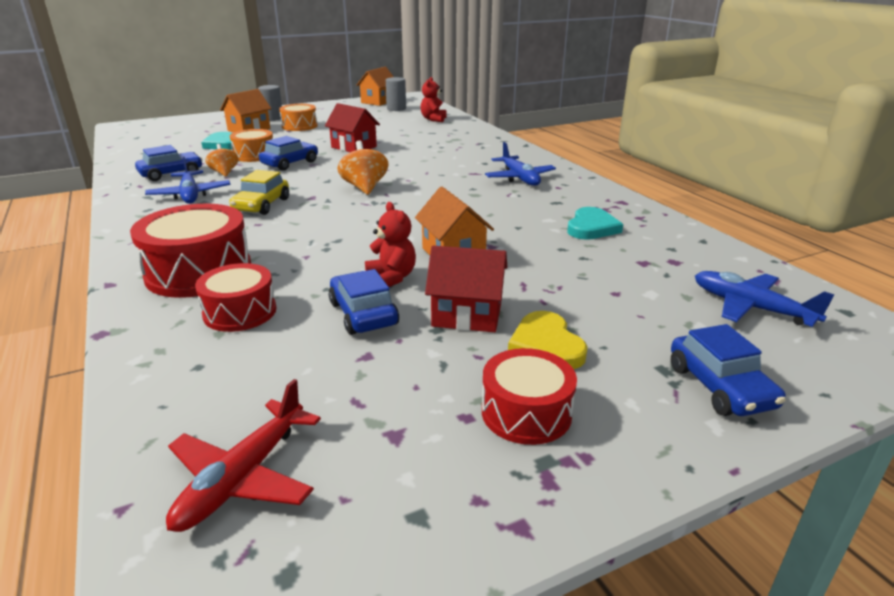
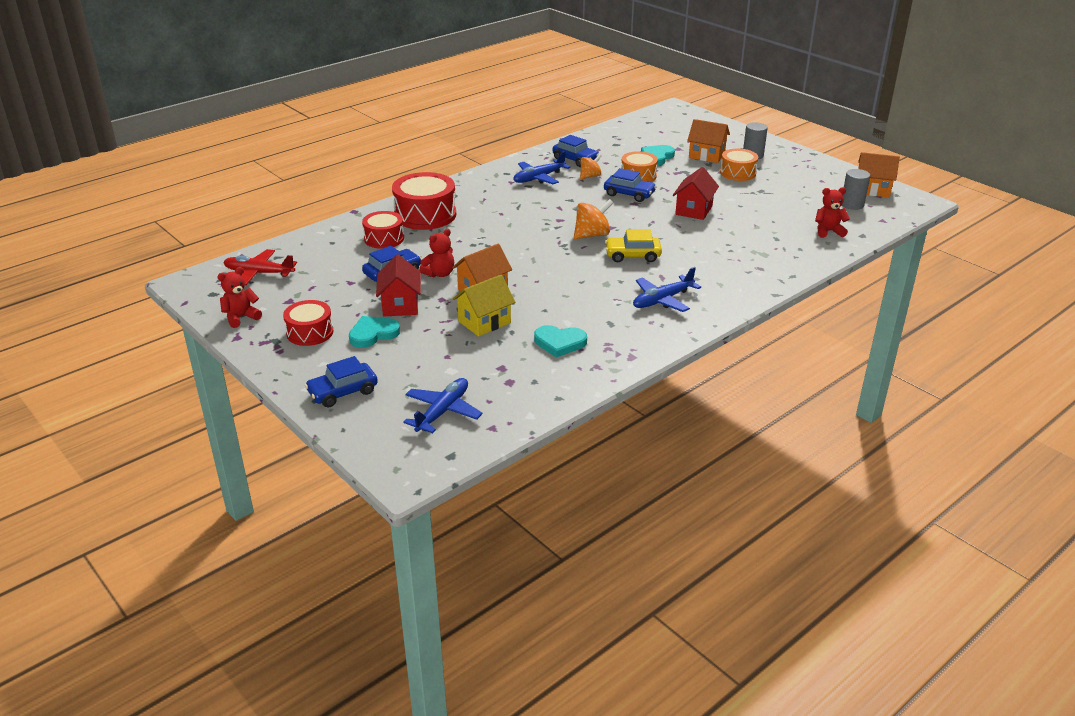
camera: 75 degrees right, 5 degrees up
yellow car [229,170,289,215] -> yellow car moved to [605,230,662,262]
yellow heart [508,311,588,369] -> turquoise heart [349,316,400,348]
none -> red teddy bear [217,267,262,328]
none -> yellow house [453,275,515,336]

